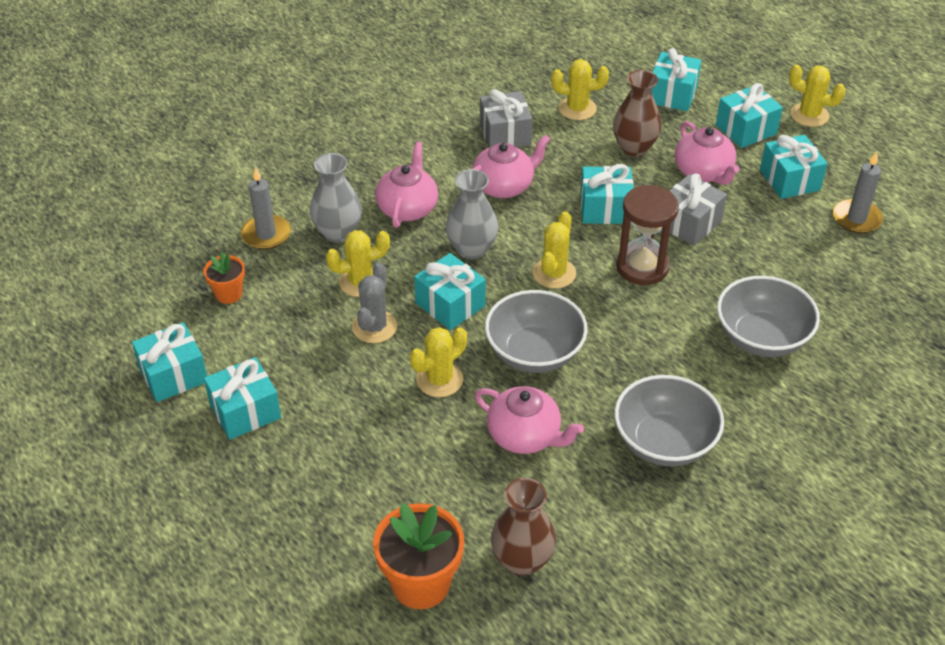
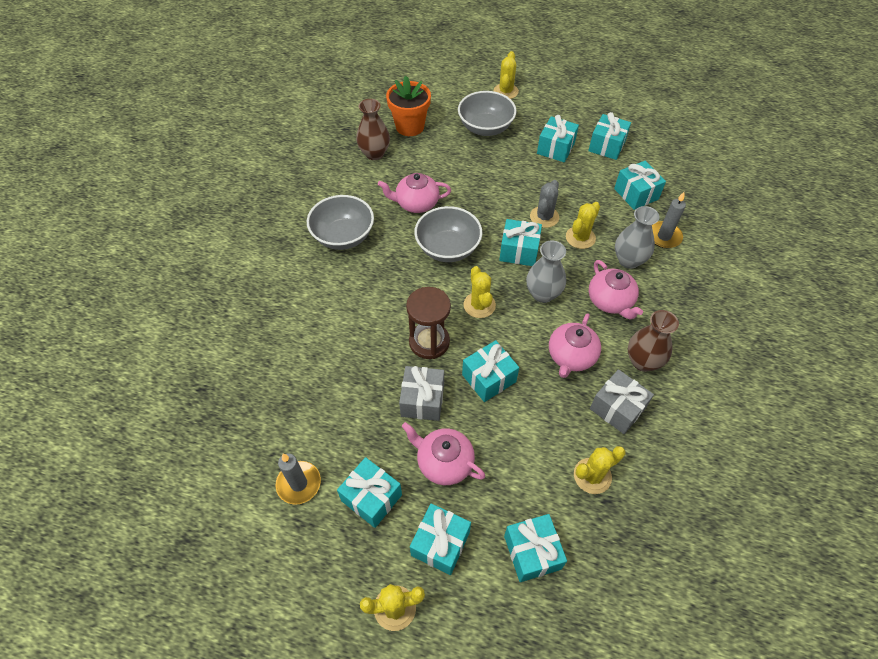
camera: 145 degrees right, 10 degrees up
orange flower pot [204,252,245,304] -> turquoise gift [614,161,666,210]
grey cactus [352,263,397,343] -> grey cactus turned 45 degrees clockwise [530,180,559,228]
yellow cactus [410,327,467,397] -> yellow cactus moved to [494,51,519,99]
brown vase [613,70,662,156] -> brown vase moved to [628,310,679,372]
grey bowl [717,276,820,357] -> grey bowl moved to [458,91,517,136]

